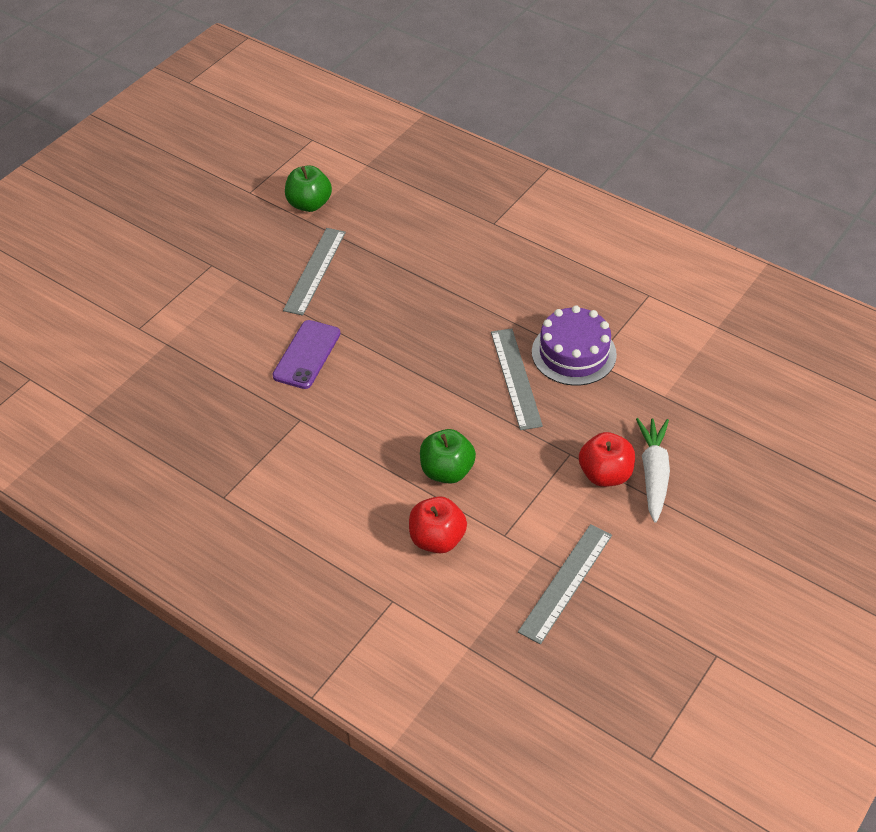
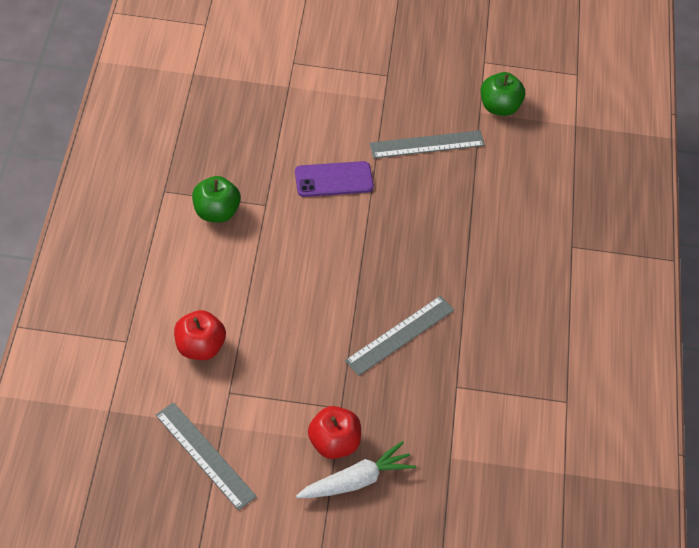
camera: 55 degrees right, 5 degrees up
green apple [420,429,476,483] -> green apple moved to [192,176,241,223]
grey ruler [518,524,612,644] -> grey ruler turned 45 degrees clockwise [156,402,257,511]
purple cake [532,305,617,386] -> none

